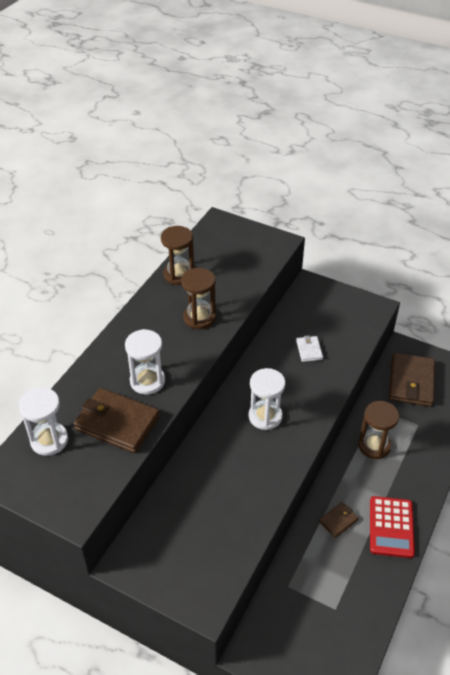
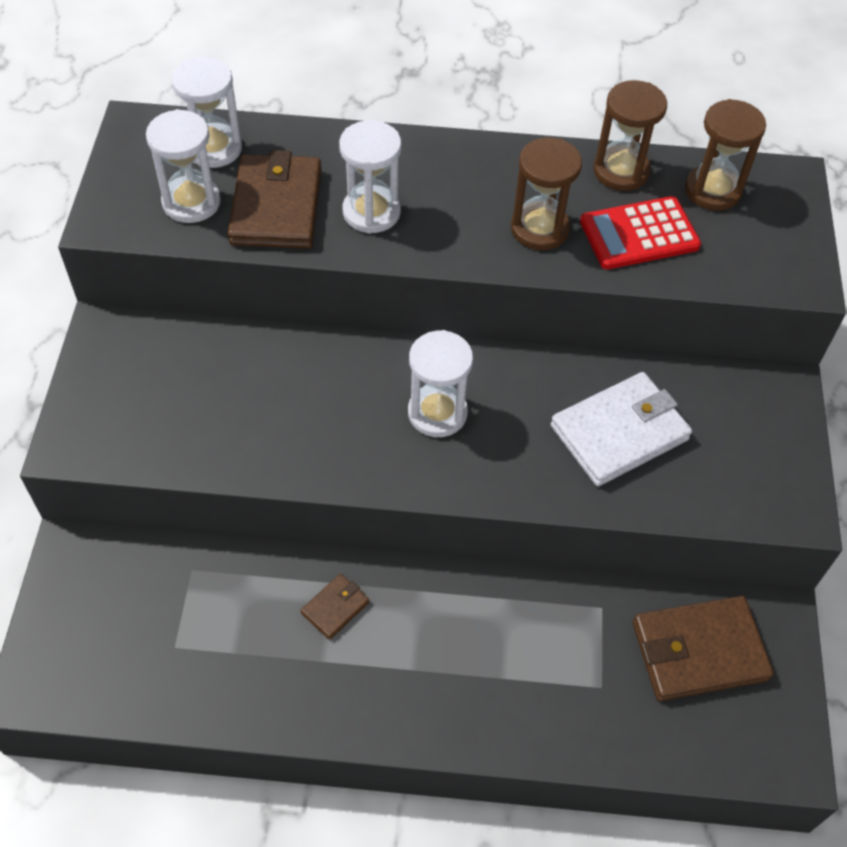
camera: 65 degrees right, 10 degrees up
white wallet [296,335,323,362] -> white wallet [551,372,692,486], size x2.04
brown wallet [319,502,359,538] -> brown wallet turned 75 degrees counterclockwise [301,574,369,640]
brown hourglass [358,401,399,459] -> brown hourglass moved to [685,99,766,211]
red calculator [370,496,415,558] -> red calculator moved to [580,196,701,270]
none -> white hourglass [146,109,221,223]

